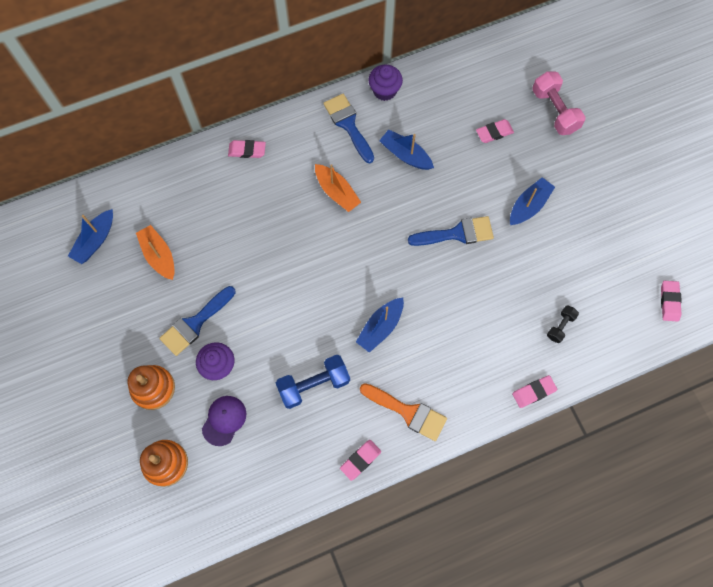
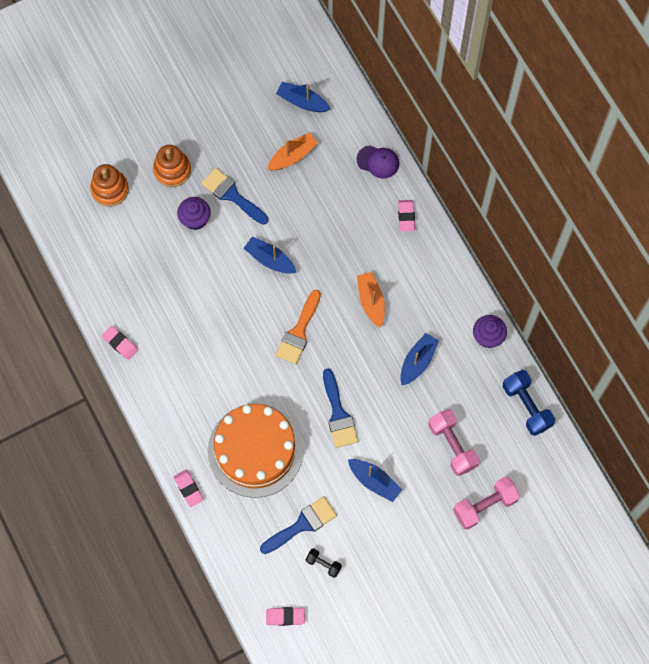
camera: 85 degrees right, 0 degrees up
purple cap [202,396,247,446] -> purple cap moved to [357,145,399,179]
blue dumbbell [276,355,350,409] -> blue dumbbell moved to [503,370,555,436]
orange boat [315,164,361,212] -> orange boat turned 120 degrees clockwise [357,272,385,328]
blue brush [323,94,374,163] -> blue brush moved to [260,496,337,554]
blue boat [356,298,404,353] -> blue boat moved to [244,237,297,274]
orange brush [360,383,447,441] -> orange brush moved to [275,290,321,364]
pink eraser [476,119,514,143] -> pink dumbbell [428,409,479,476]
black dumbbell [547,305,579,343] -> black dumbbell moved to [306,548,342,578]
none -> orange cake [208,404,304,498]

